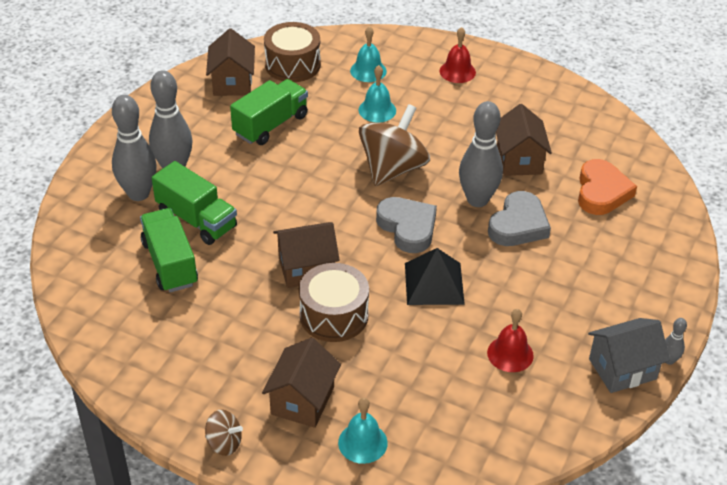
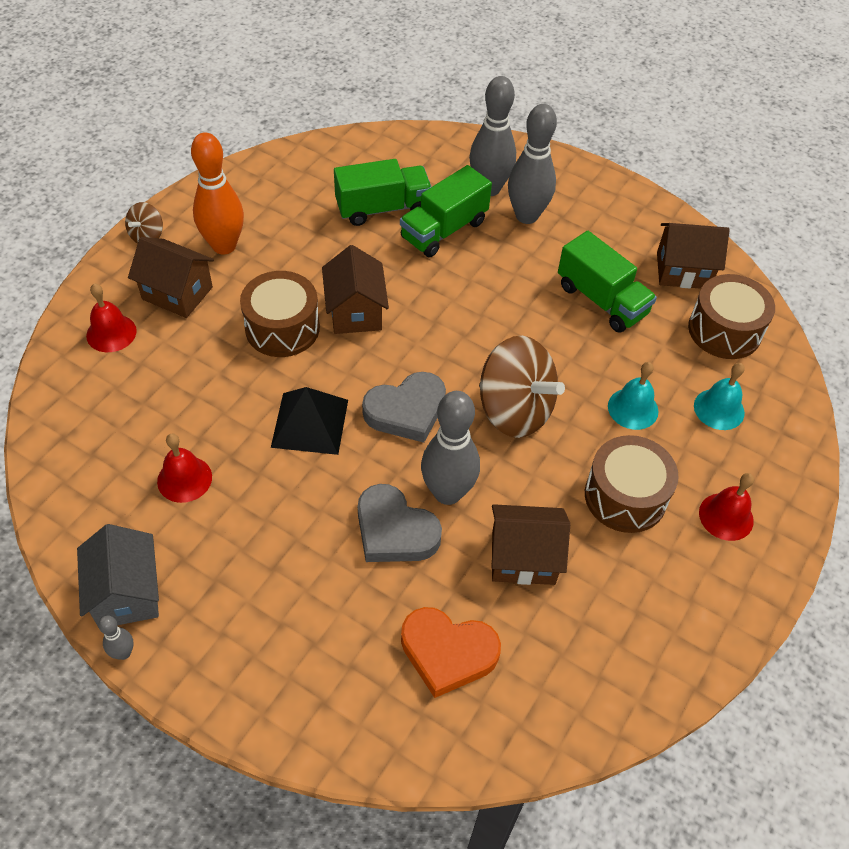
camera: 95 degrees right, 10 degrees up
turquoise bell [338,398,388,464] -> red bell [86,284,137,352]
none -> orange bowling pin [191,132,244,254]
none -> brown drum [585,435,679,533]

